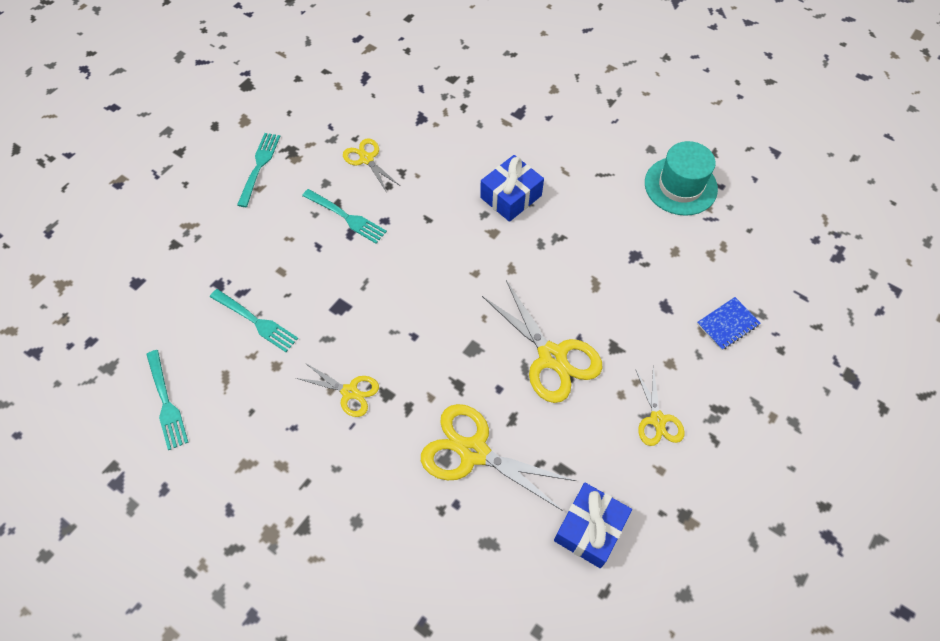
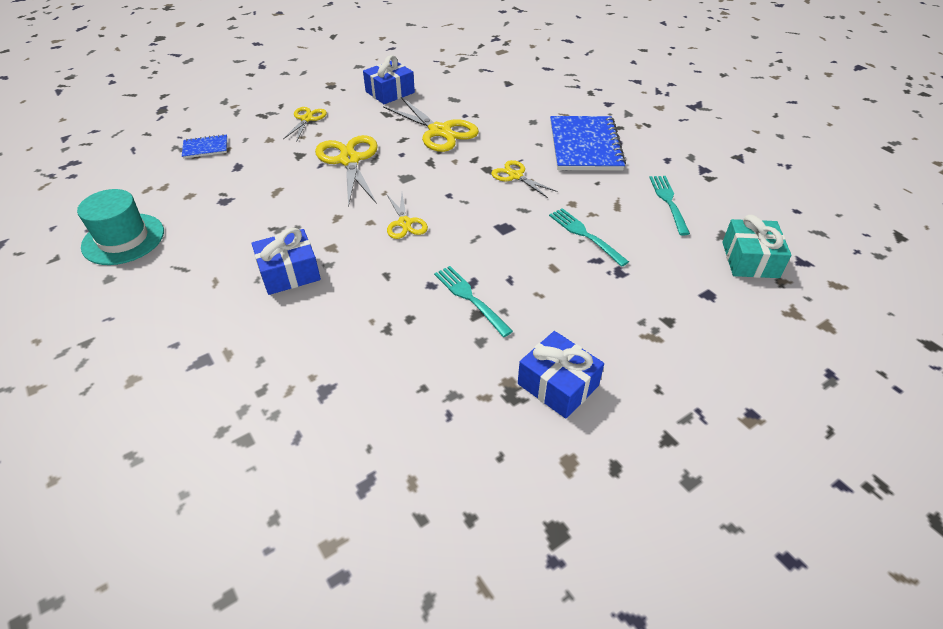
camera: 160 degrees left, 15 degrees down
turquoise fork [237,133,280,207] -> blue gift [518,331,604,418]
yellow scissors [343,138,400,191] -> yellow scissors moved to [387,193,428,239]
none -> blue notebook [550,116,626,170]
none -> turquoise gift [722,215,791,278]

